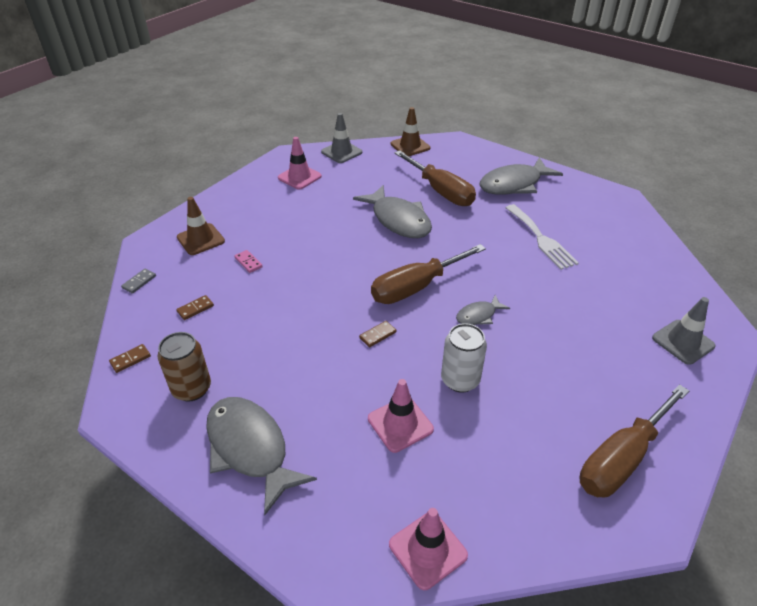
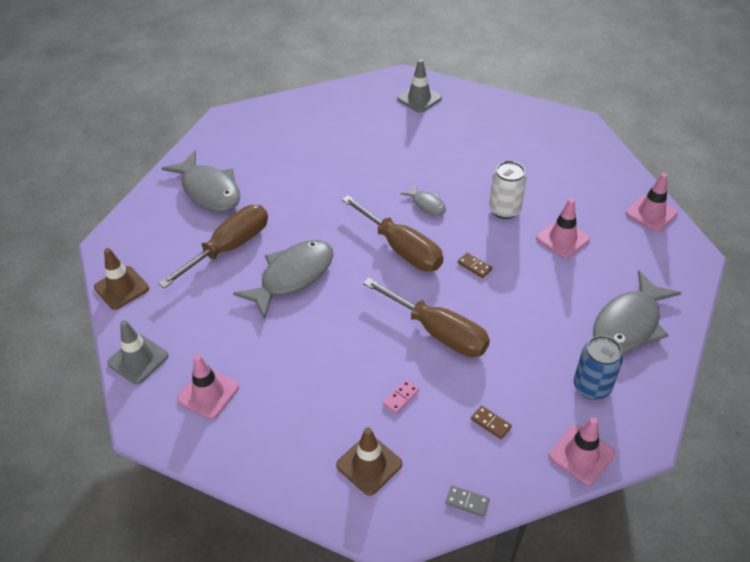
camera: 100 degrees left, 5 degrees up
brown domino [109,344,151,373] -> pink traffic cone [549,417,615,485]
brown can [157,332,211,402] -> blue can [574,335,623,400]
white fork [506,204,579,270] -> none
brown screwdriver [579,384,689,498] -> brown screwdriver moved to [363,278,490,357]

